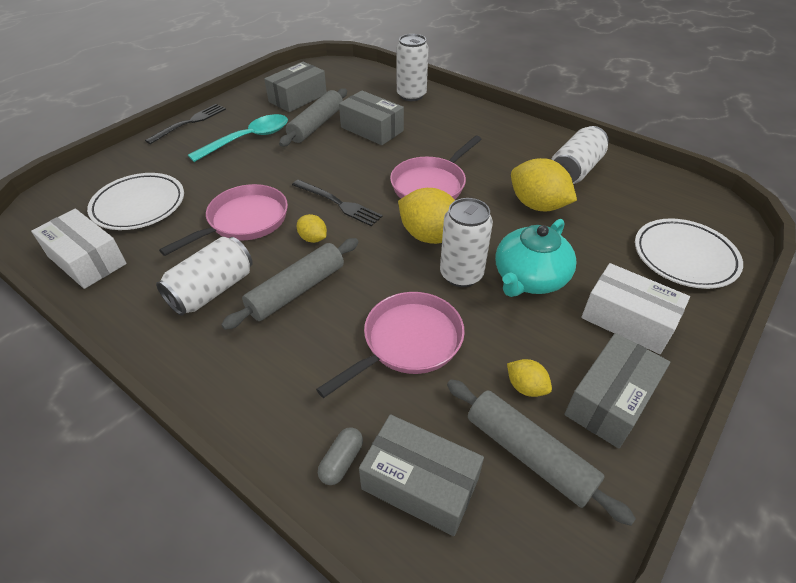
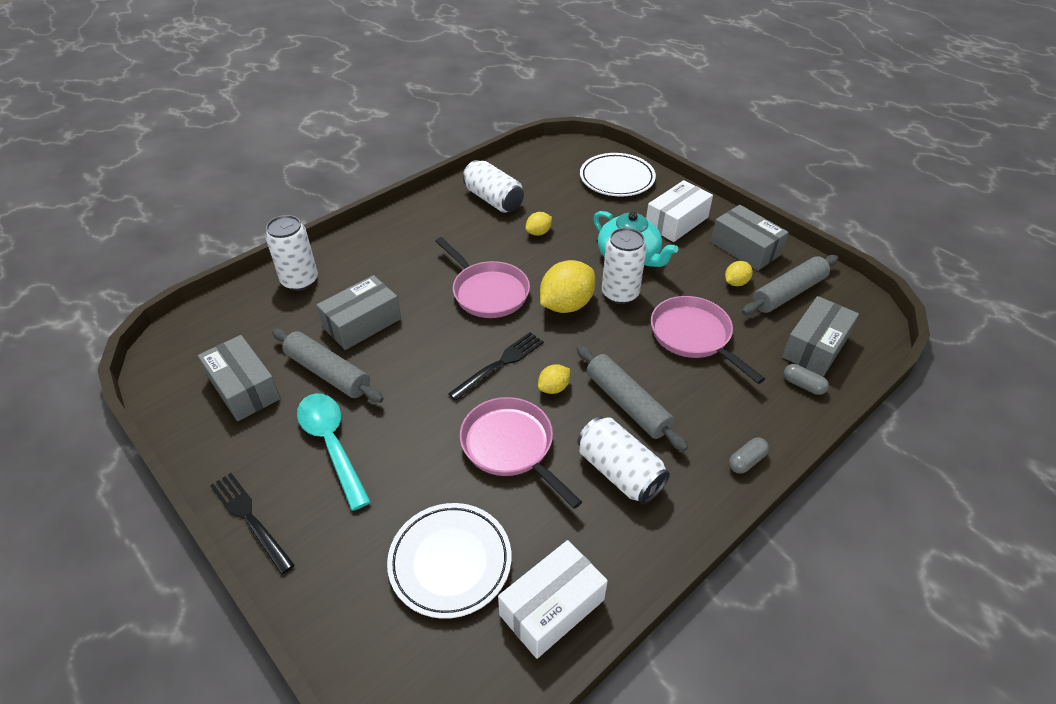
camera: 80 degrees left, 0 degrees up
yellow lemon [511,158,577,211] -> yellow lemon [526,212,552,236], size x0.51
none -> grey capsule [729,438,769,474]

